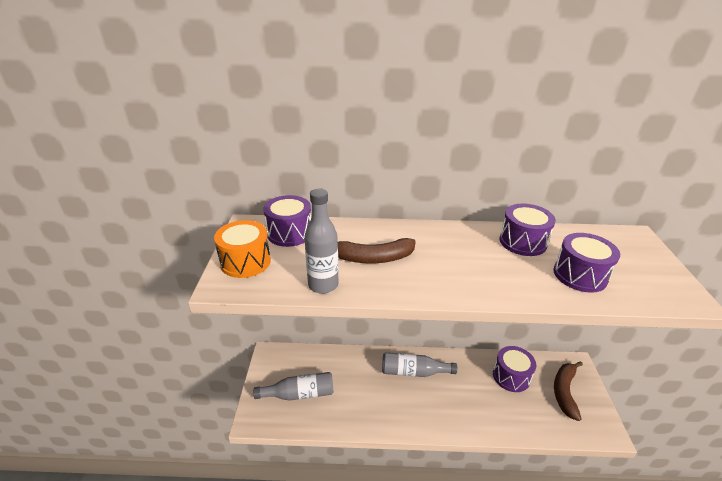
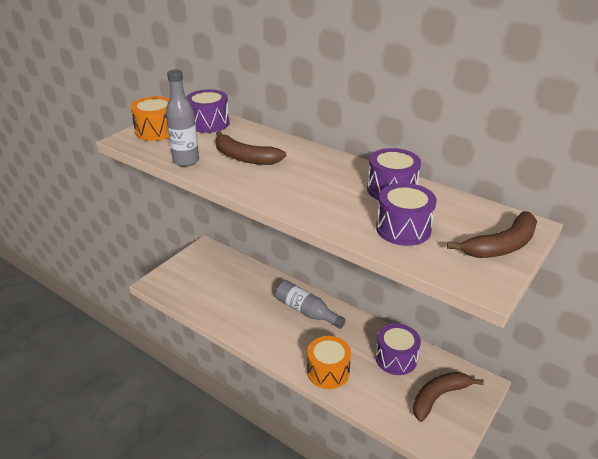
camera: 35 degrees right, 0 degrees up
grey bottle [253,372,334,401] -> none
none -> orange drum [307,336,351,389]
none -> brown banana [447,211,537,258]

